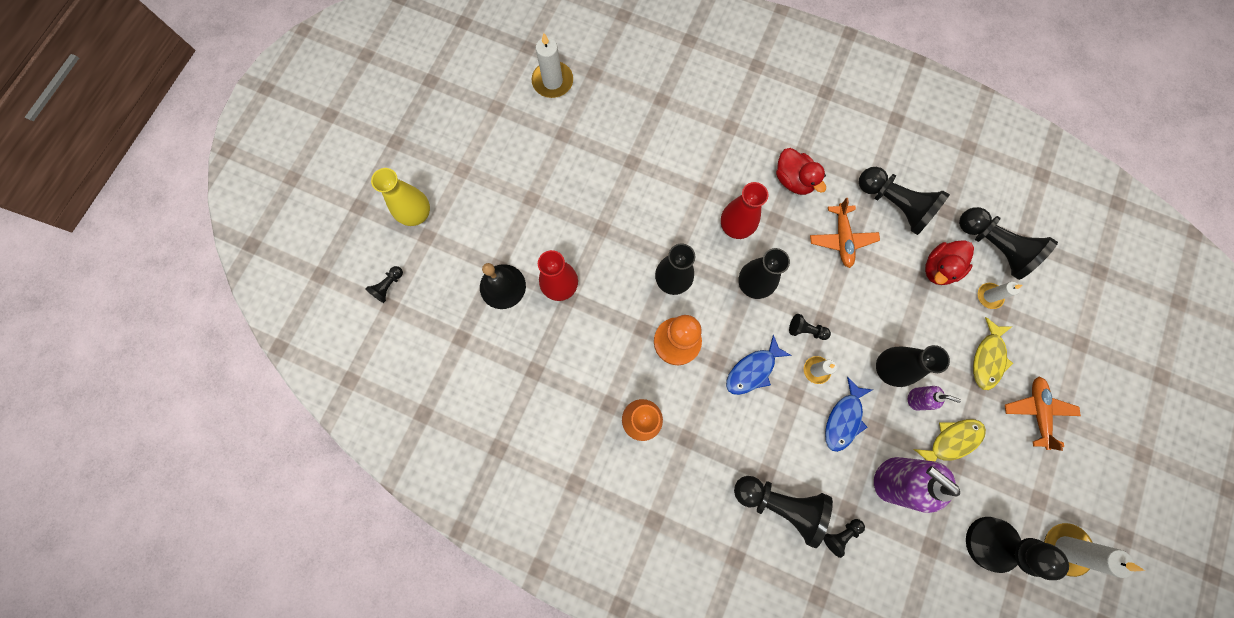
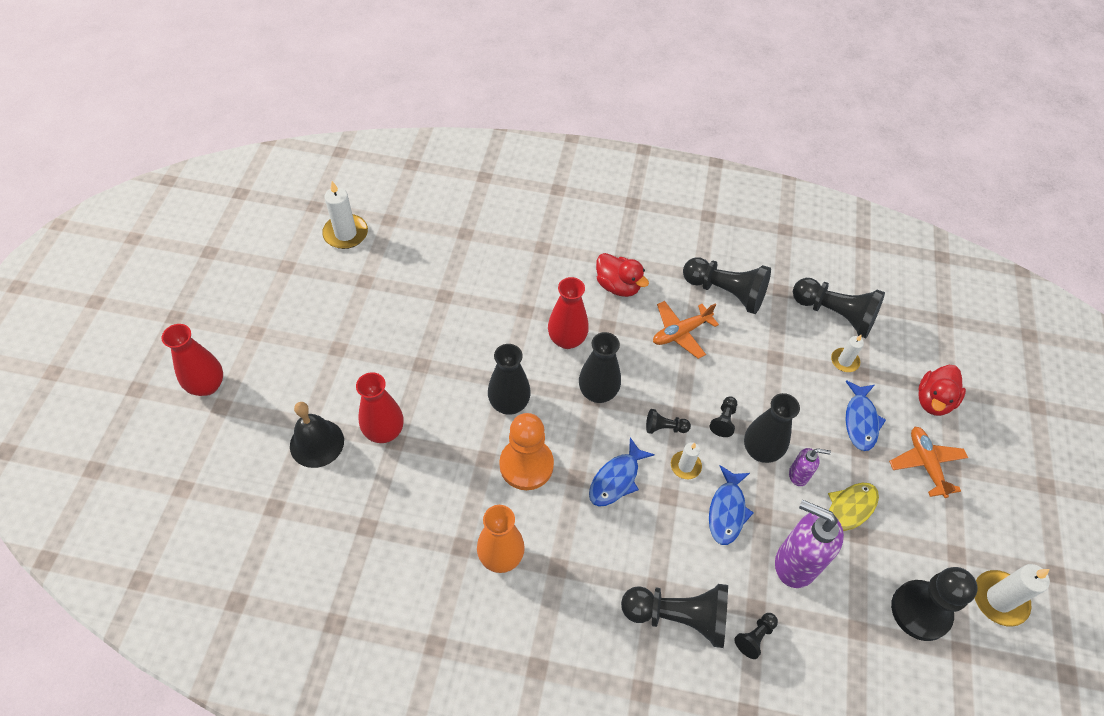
camera: 15 degrees left, 20 degrees down
black pawn [365,266,403,303] -> black pawn moved to [710,396,737,437]
yellow vase [371,168,430,226] -> red vase [162,324,223,396]
orange plane [810,198,880,268] -> orange plane turned 75 degrees clockwise [653,301,719,359]
red duck [925,240,974,285] -> red duck moved to [918,365,966,416]
yellow fish [973,317,1013,390] -> blue fish [845,380,886,451]

